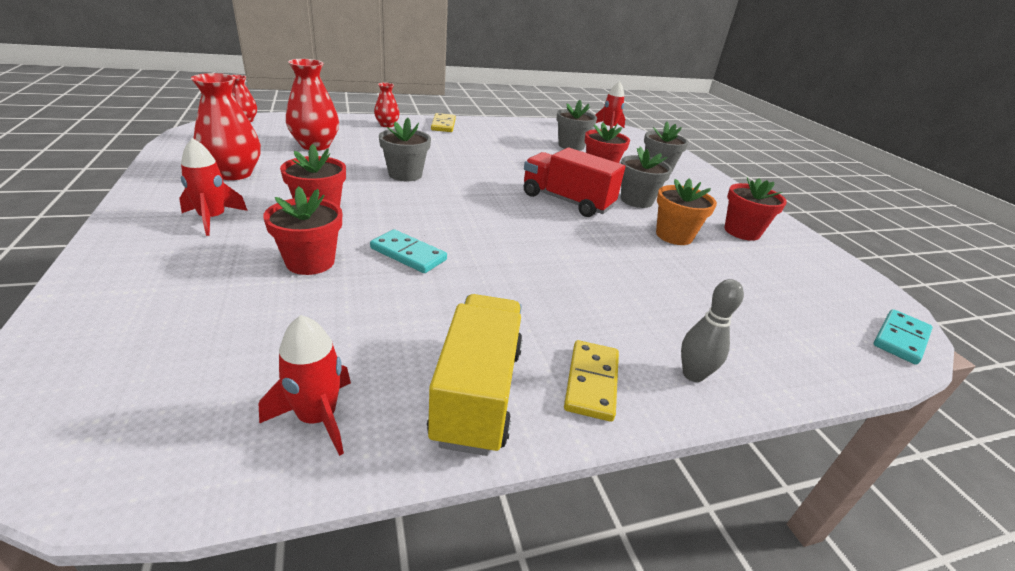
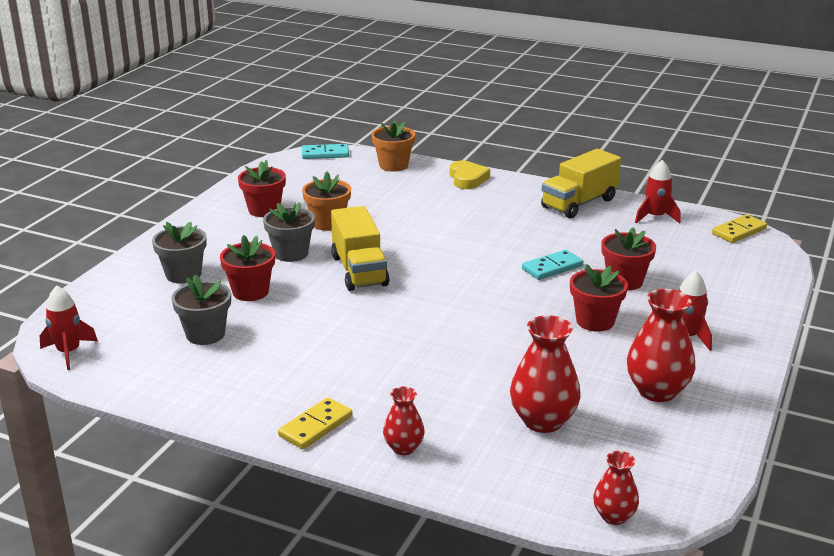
camera: 135 degrees left, 5 degrees down
turquoise domino [370,230,447,273] -> turquoise domino turned 75 degrees clockwise [522,250,583,280]
grey flower pot [379,118,431,181] -> none
red truck [524,148,625,217] -> yellow truck [331,206,390,291]
yellow domino [564,340,619,422] -> yellow domino moved to [712,214,767,243]
grey bowling pin [681,279,744,382] -> yellow heart [450,161,490,189]
none -> orange flower pot [371,121,415,172]

